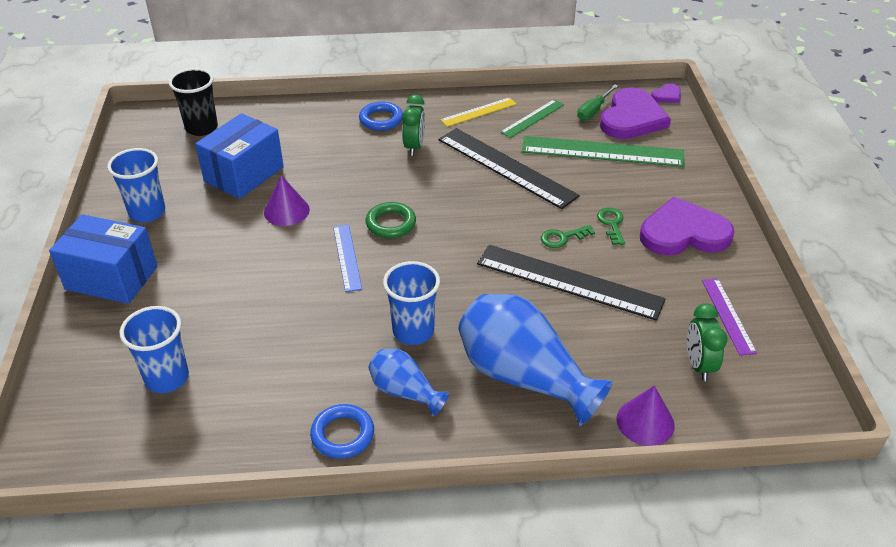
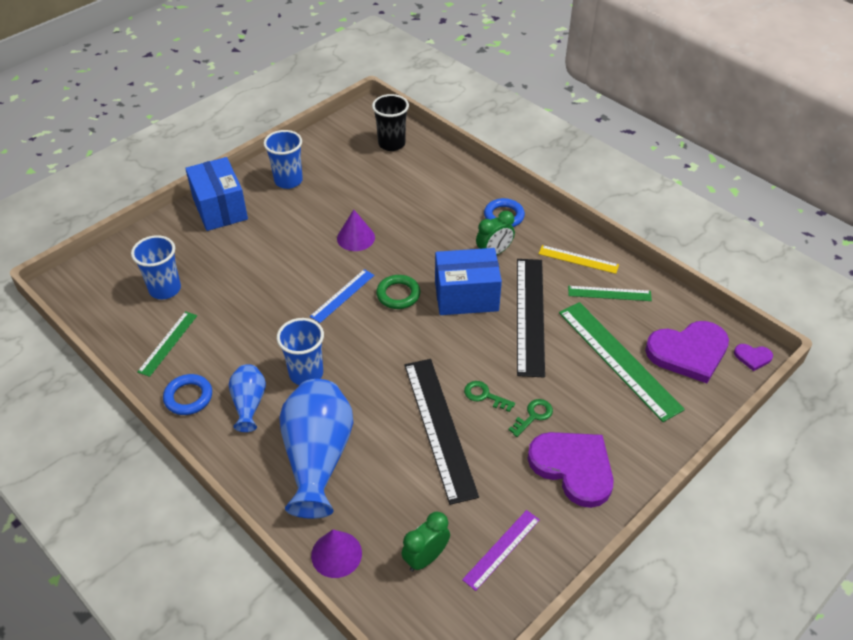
camera: 50 degrees right, 5 degrees up
blue box [195,113,284,199] -> blue box moved to [435,248,502,315]
green screwdriver [577,85,618,120] -> none
none -> green ruler [137,311,197,377]

